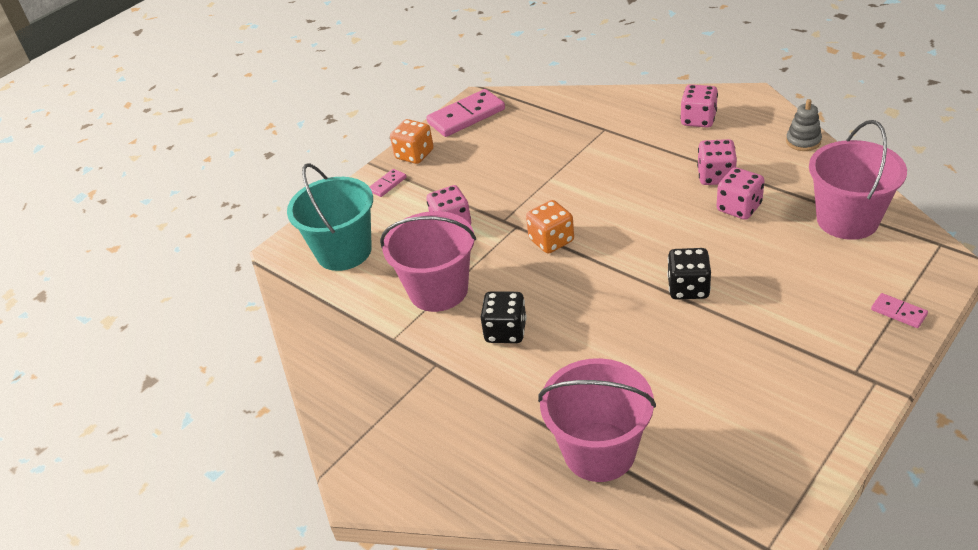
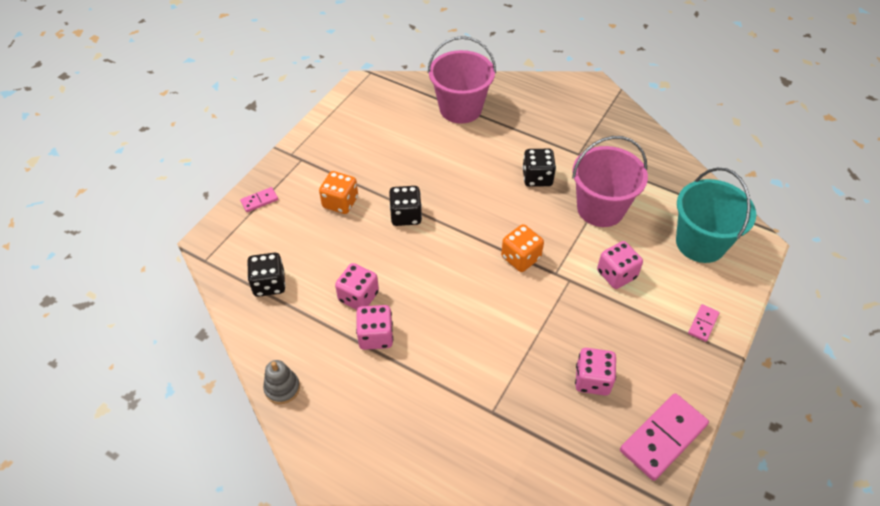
camera: 165 degrees right, 10 degrees up
orange dice [390,119,434,164] -> orange dice moved to [319,171,358,214]
pink dice [680,84,718,128] -> pink dice moved to [575,348,616,396]
pink bucket [809,120,907,240] -> black dice [247,253,286,297]
pink domino [871,293,928,328] -> pink domino turned 60 degrees counterclockwise [240,187,278,212]

